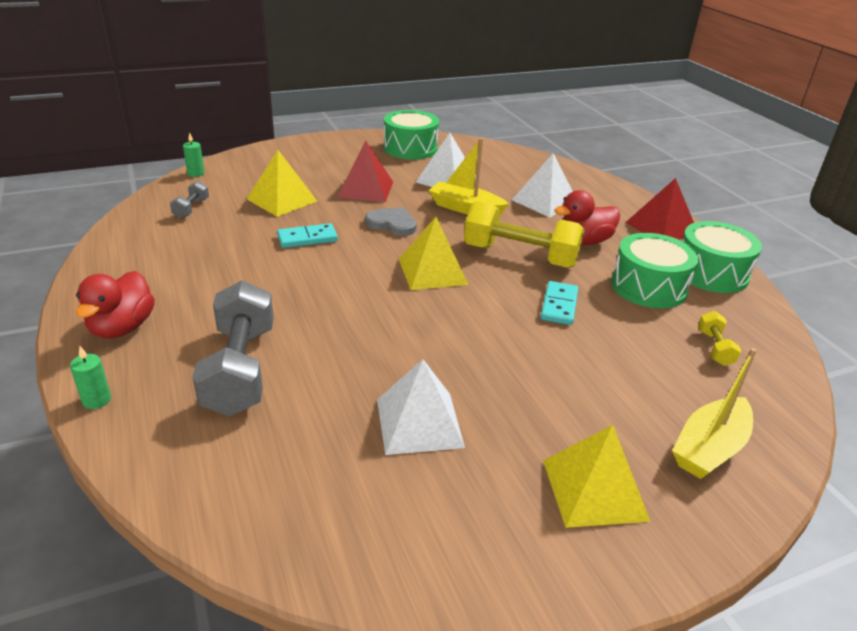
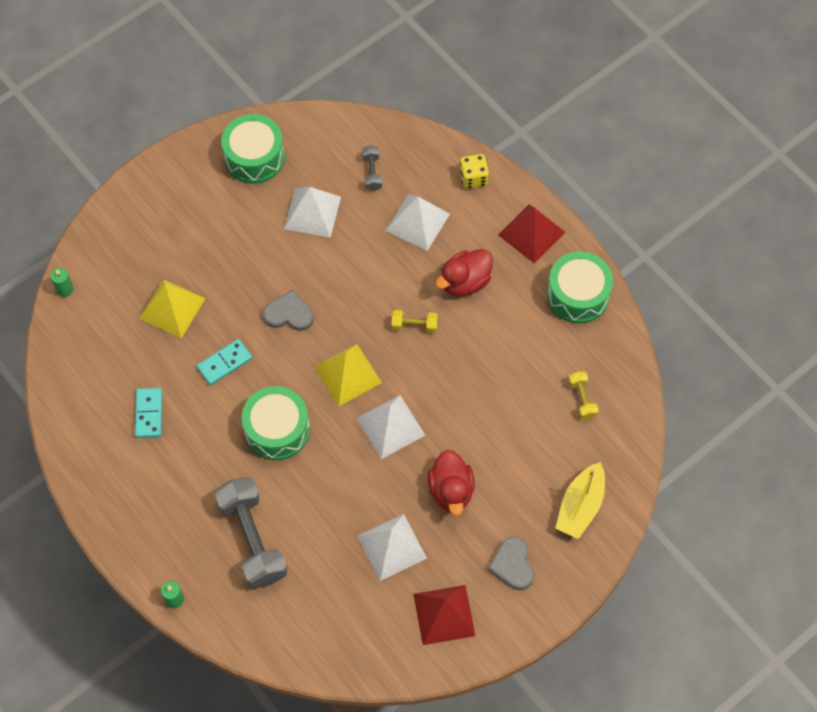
camera: 15 degrees left, 30 degrees up
red duck [76,271,155,338] -> red duck moved to [428,450,475,516]
grey dumbbell [170,181,209,219] -> grey dumbbell moved to [362,145,382,191]
red pyramid [337,141,393,202] -> red pyramid moved to [413,585,475,645]
yellow boat [429,138,509,216] -> none
yellow dumbbell [464,201,585,268] -> yellow dumbbell [392,310,438,333], size x0.46
turquoise domino [541,281,578,325] -> turquoise domino moved to [135,388,162,438]
yellow pyramid [543,425,651,528] -> grey heart [488,537,534,590]
green drum [611,233,699,308] -> green drum moved to [242,386,310,460]
none -> white pyramid [357,395,425,459]
none -> yellow dice [459,154,489,189]

